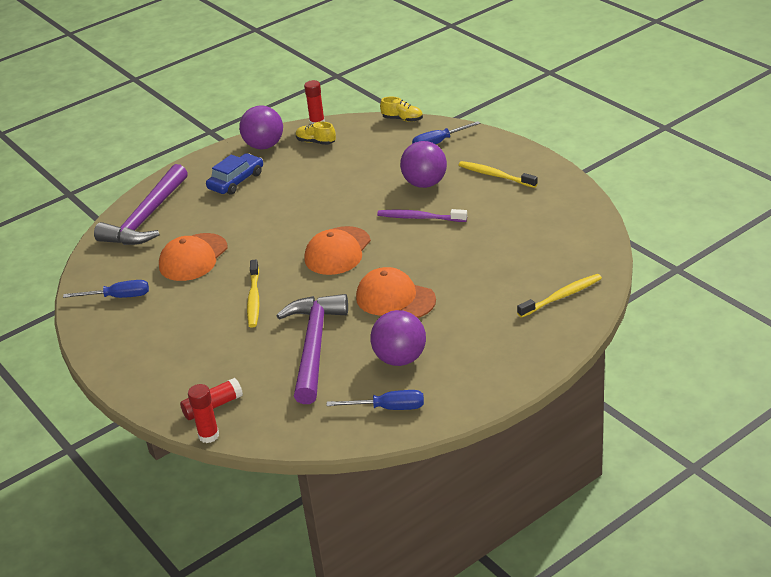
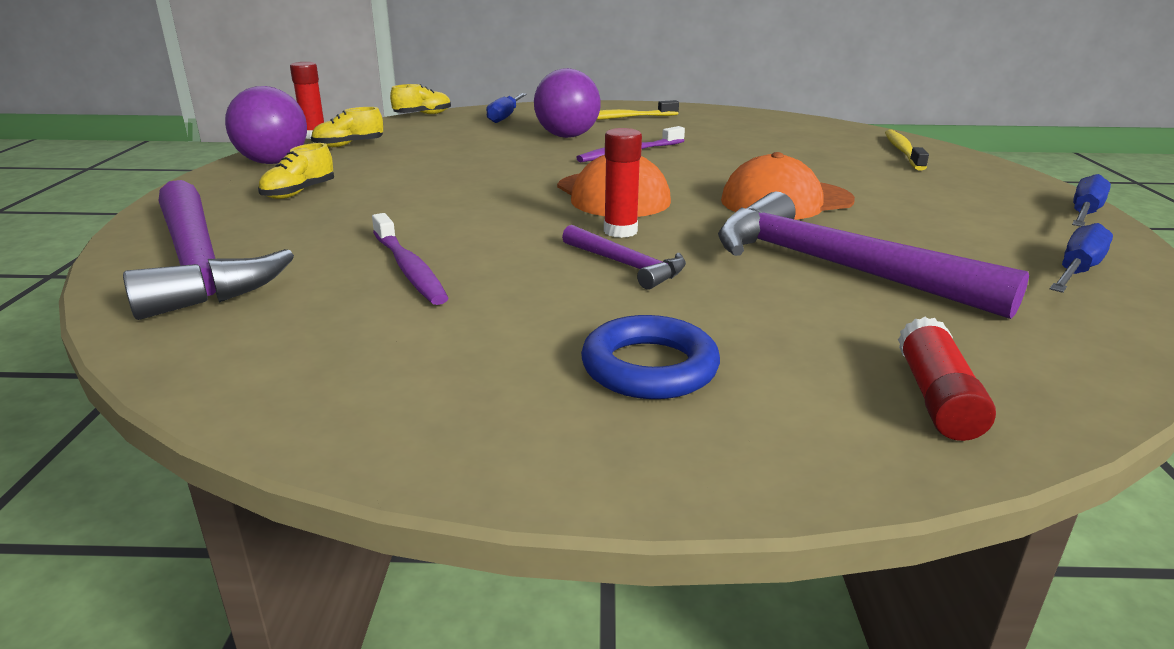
camera: 55 degrees left, 10 degrees down
blue screwdriver [63,280,149,298] -> blue screwdriver moved to [1072,174,1111,227]
orange cap [159,233,227,281] -> purple toothbrush [372,213,448,305]
red glue stick [188,384,219,443] -> red glue stick moved to [604,128,642,238]
blue car [206,153,263,195] -> yellow shoe [258,143,334,199]
yellow toothbrush [247,260,260,328] -> purple hammer [562,225,686,290]
purple ball [370,310,426,366] -> none
none -> blue ring [581,315,720,399]

